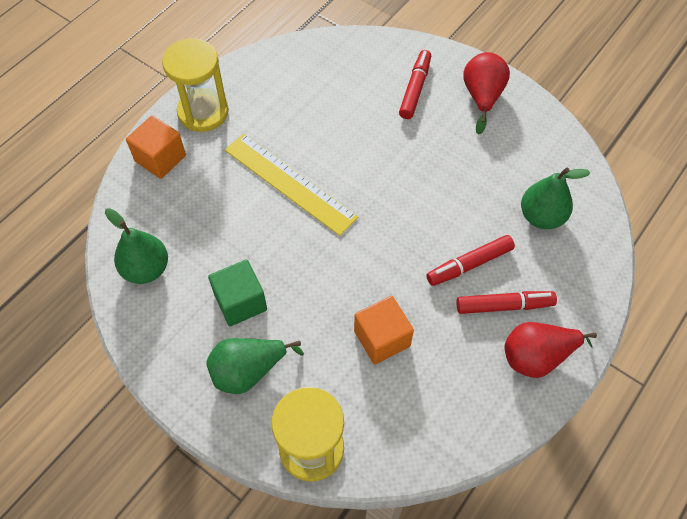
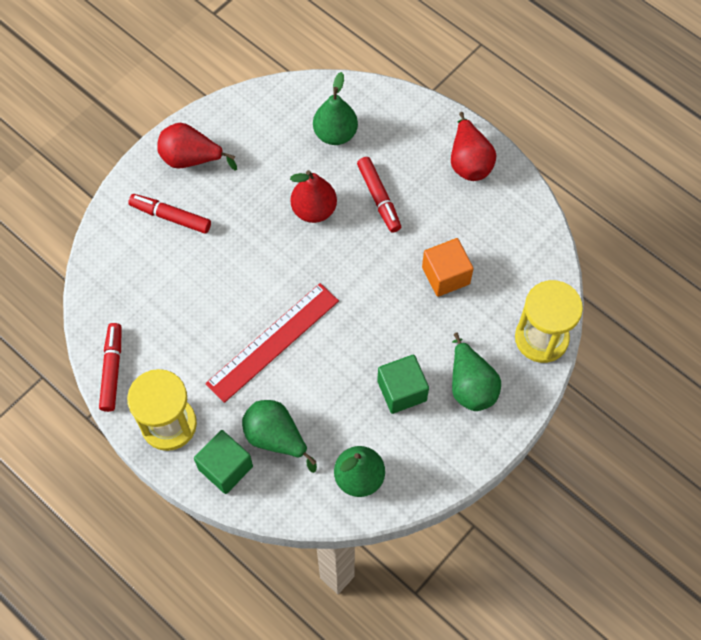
camera: 85 degrees left, 5 degrees up
orange cube [126,115,186,179] -> green cube [194,430,253,494]
yellow ruler [225,134,358,236] -> red ruler [205,283,339,403]
red marker [457,291,557,314] -> red marker moved to [99,323,121,412]
none -> green pear [242,400,317,473]
none -> red pear [290,170,337,223]

